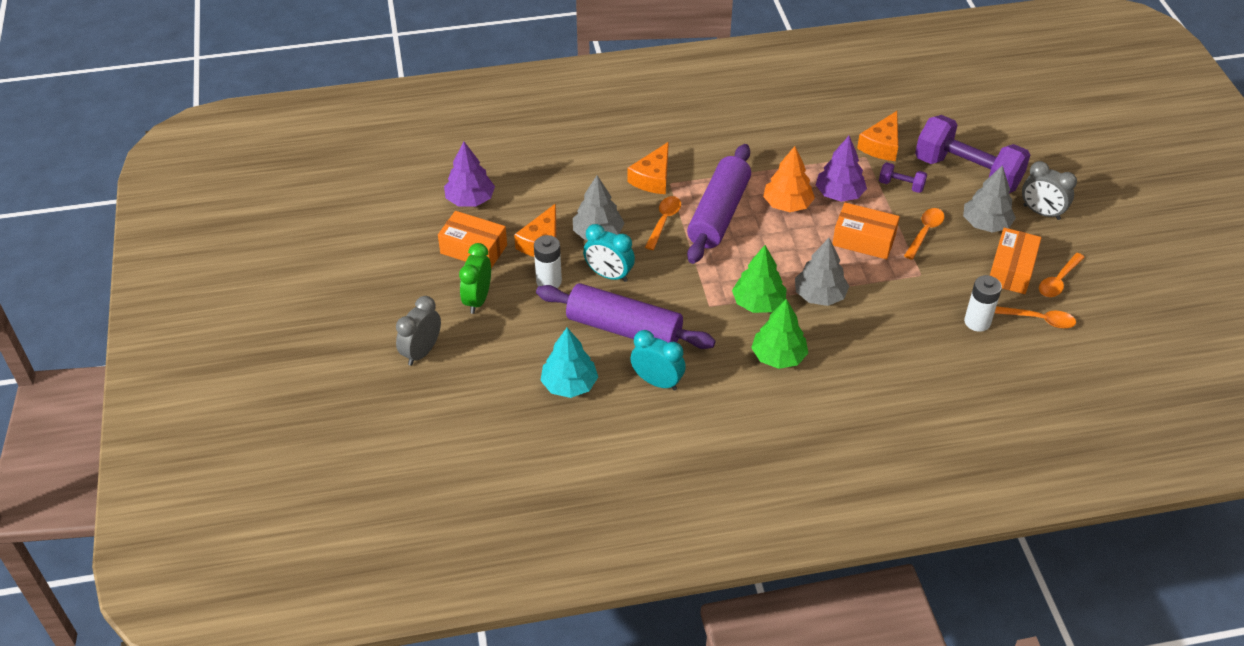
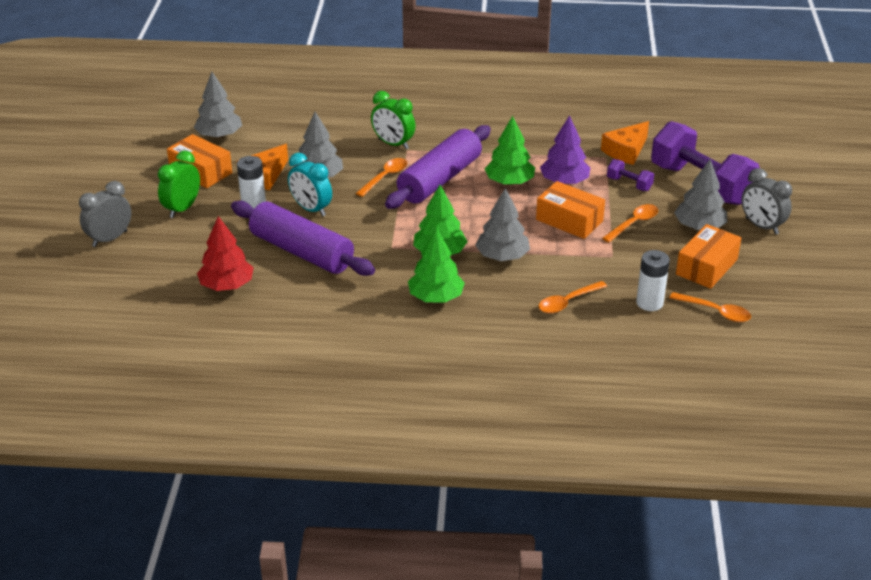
camera: 15 degrees right, 10 degrees down
purple tree [444,141,495,206] -> grey tree [194,72,242,138]
turquoise tree [540,328,598,398] -> red tree [197,216,254,291]
orange cheese [628,142,669,194] -> green clock [371,91,416,149]
turquoise clock [630,330,686,391] -> none
orange tree [763,146,815,212] -> green tree [485,116,535,185]
orange spoon [1039,253,1085,297] -> orange spoon moved to [539,281,607,313]

